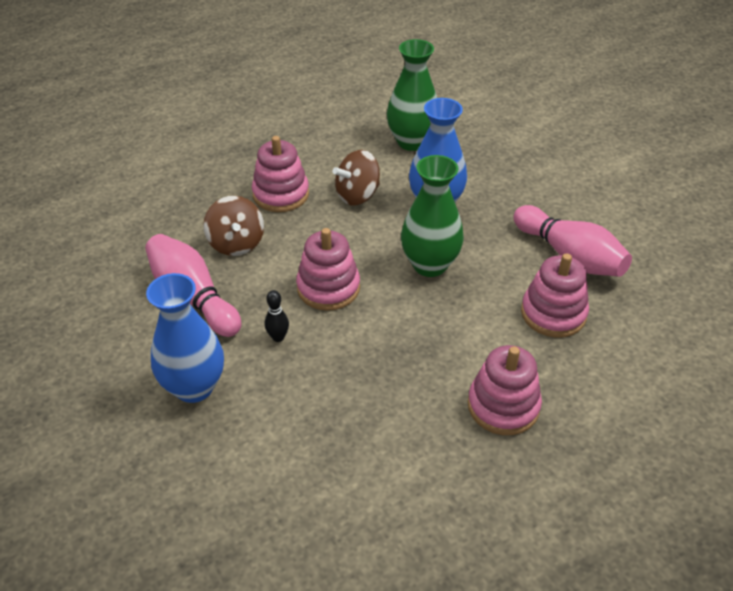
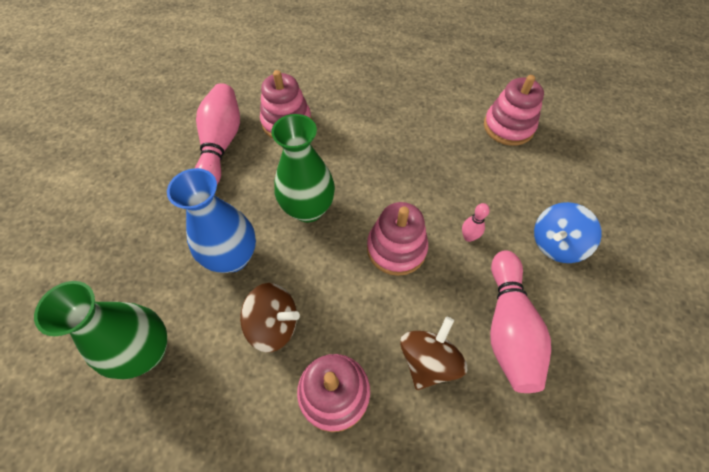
camera: 135 degrees left, 15 degrees up
blue vase [146,273,224,403] -> blue spinning top [534,202,602,263]
black bowling pin [265,290,289,342] -> pink bowling pin [462,203,490,242]
pink stacking toy [468,345,542,435] -> pink stacking toy moved to [484,75,544,146]

